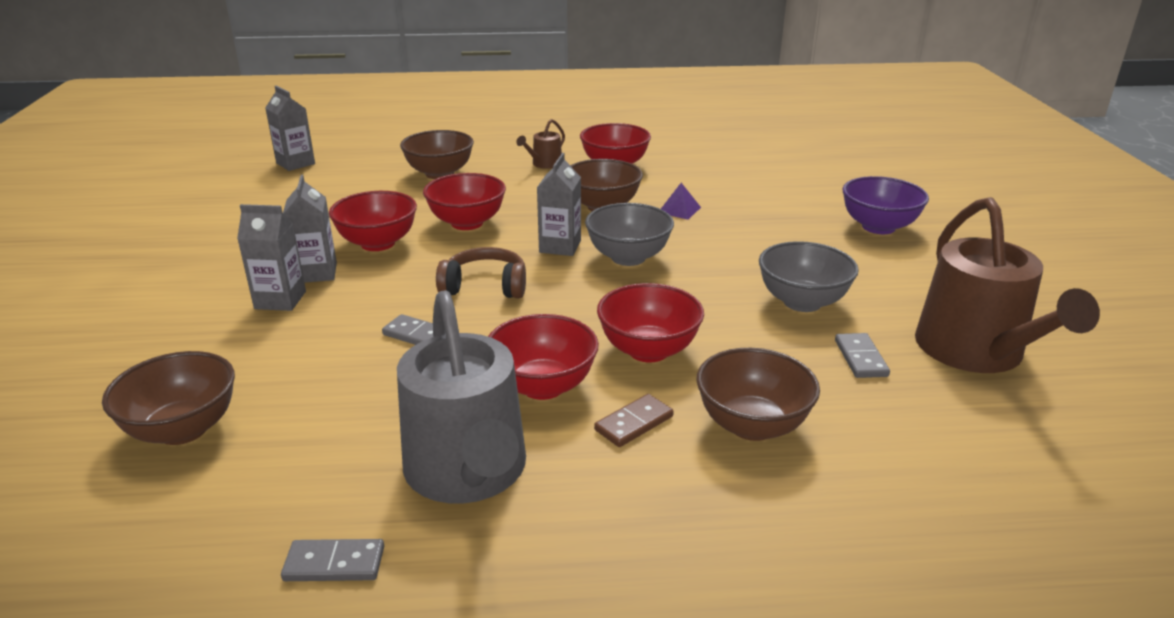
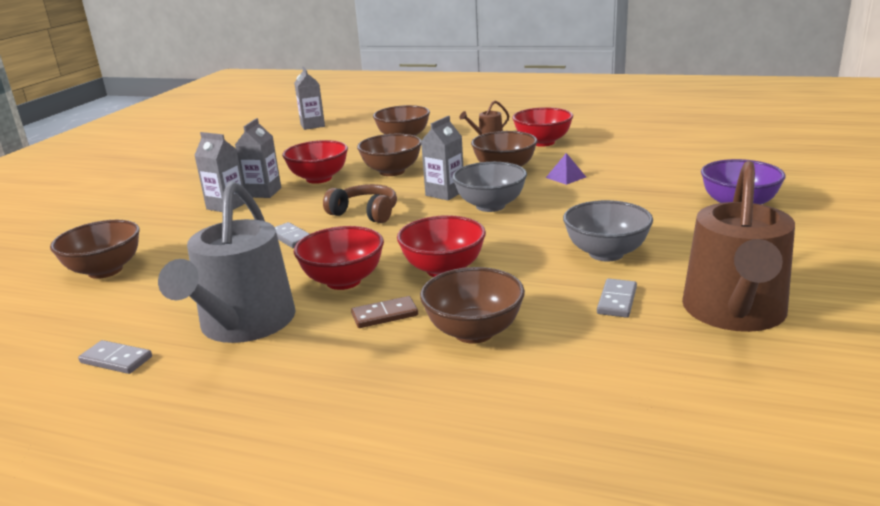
camera: 25 degrees right, 5 degrees down
red bowl [423,173,506,230] -> brown bowl [357,134,421,176]

